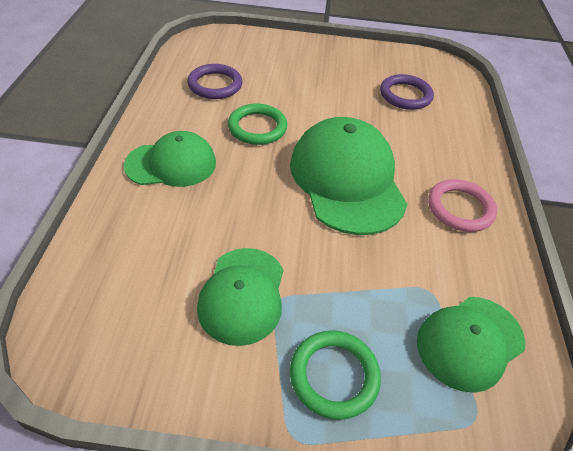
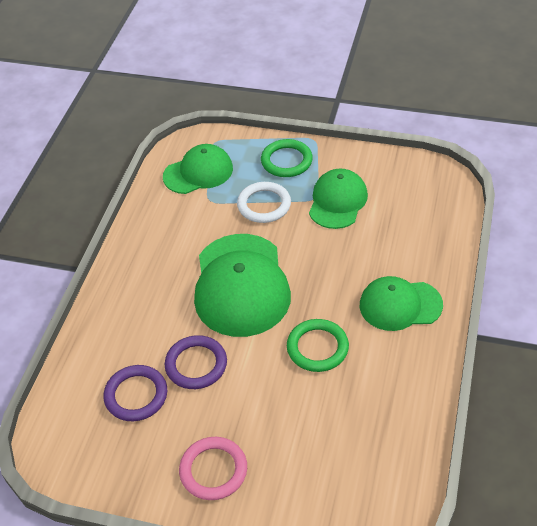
camera: 165 degrees left, 0 degrees up
purple ring [187,64,242,99] -> purple ring moved to [165,335,227,389]
pink ring [428,179,497,232] -> pink ring moved to [179,437,247,500]
none -> white ring [237,182,291,223]

